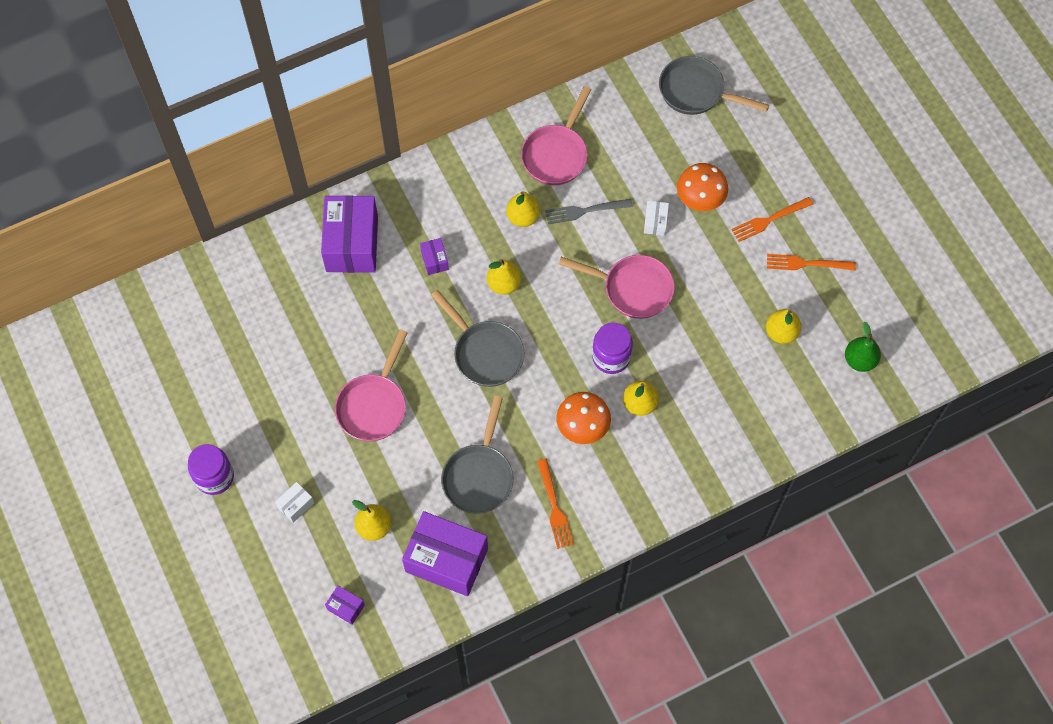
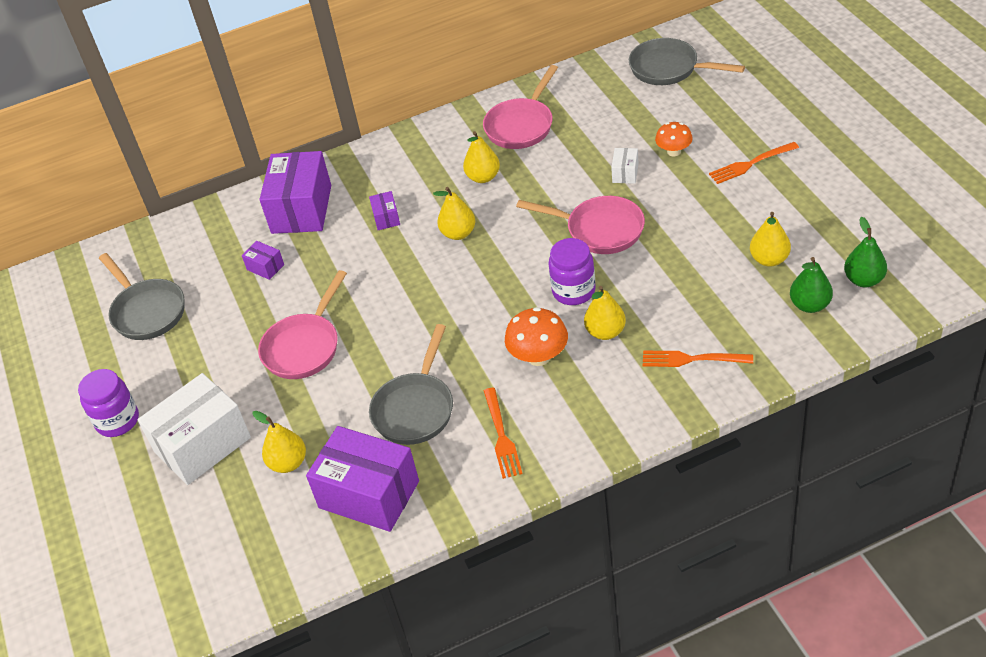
camera: 10 degrees right, 20 degrees down
white box [275,482,314,523] -> white box [137,373,251,485], size x2.30
purple box [325,585,365,625] -> purple box moved to [242,241,284,280]
grey pan [431,290,525,387] -> grey pan moved to [99,253,184,340]
grey fork [545,199,633,224] -> none
orange mushroom [677,163,728,211] -> orange mushroom [655,122,693,156], size x0.66
orange fork [767,254,856,271] -> orange fork moved to [643,351,753,367]
none -> green pear [790,257,833,313]

